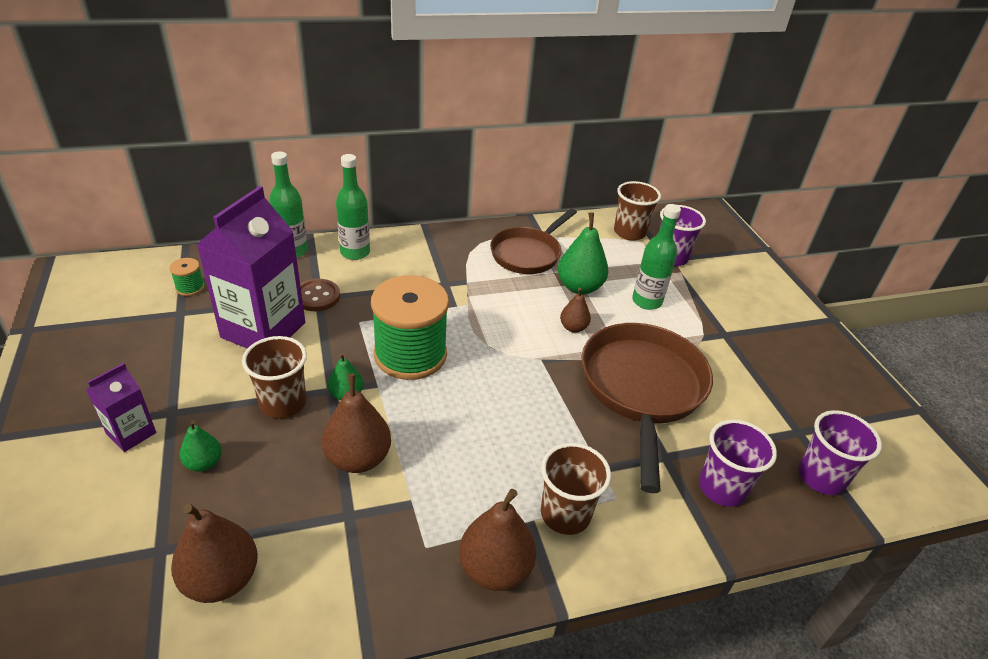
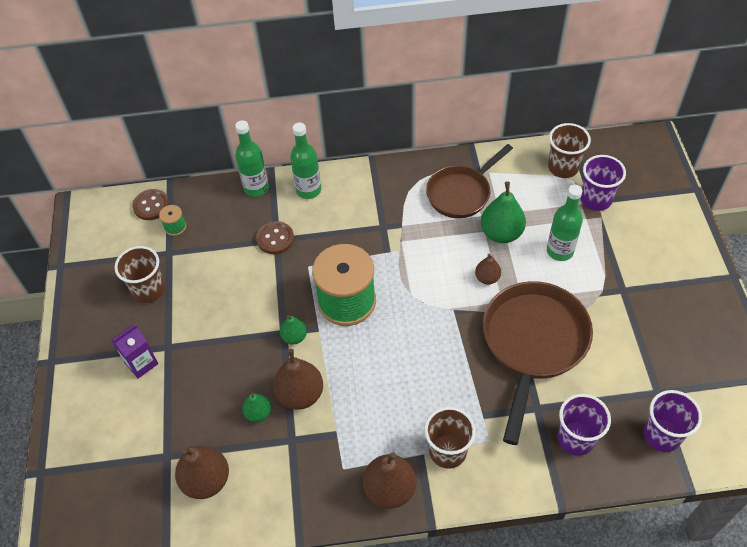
camera: 15 degrees right, 15 degrees up
green pear [179,420,222,472] -> green pear moved to [242,393,271,422]
purple carton [196,186,305,349] -> none
brown cup [242,336,307,418] -> brown cup moved to [114,246,165,303]
none -> brown button [132,189,170,220]

